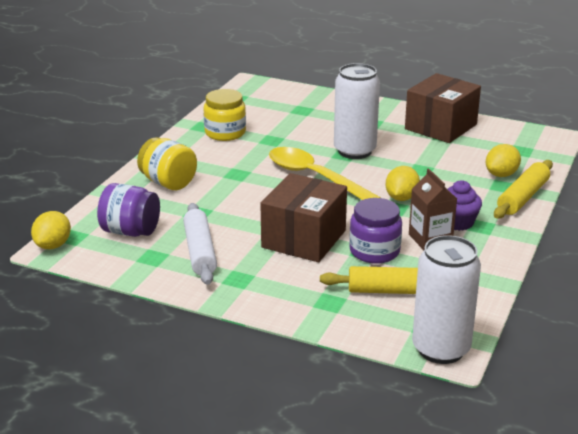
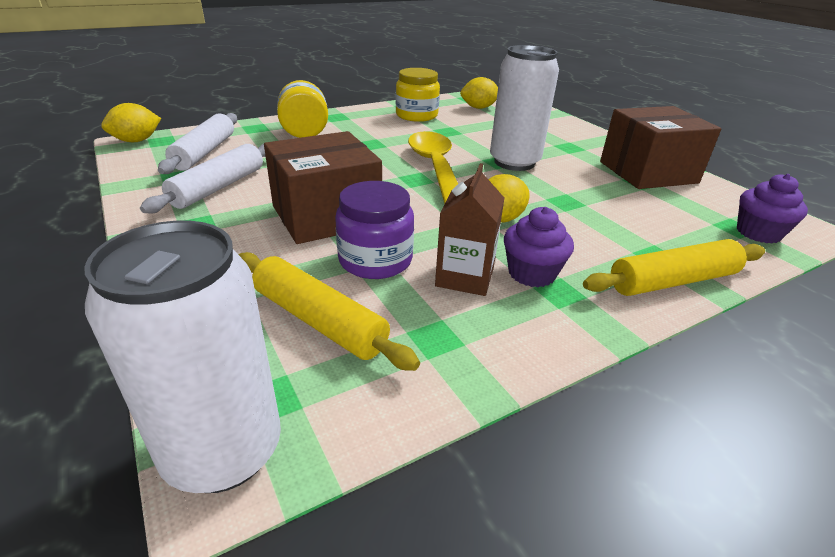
camera: 35 degrees right, 5 degrees up
purple jar [97,183,160,237] -> white rolling pin [158,113,237,174]
yellow lemon [486,144,521,177] -> yellow lemon moved to [460,77,498,109]
none -> purple cupcake [737,174,808,244]

